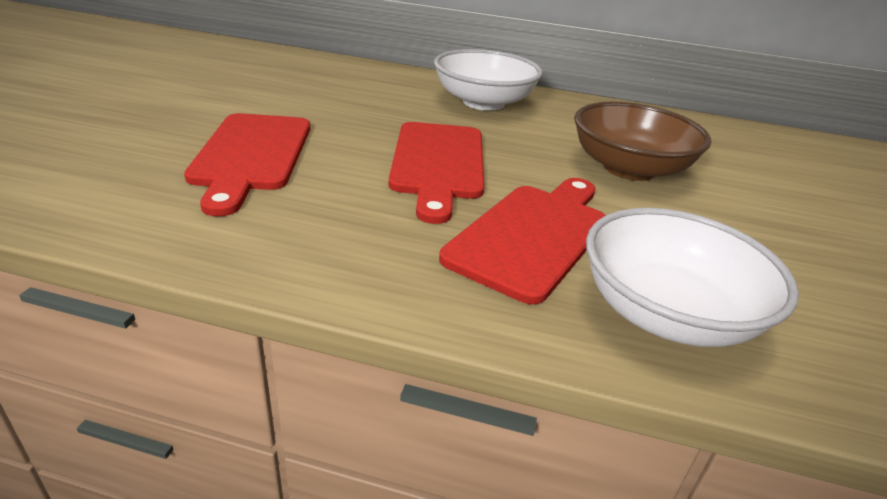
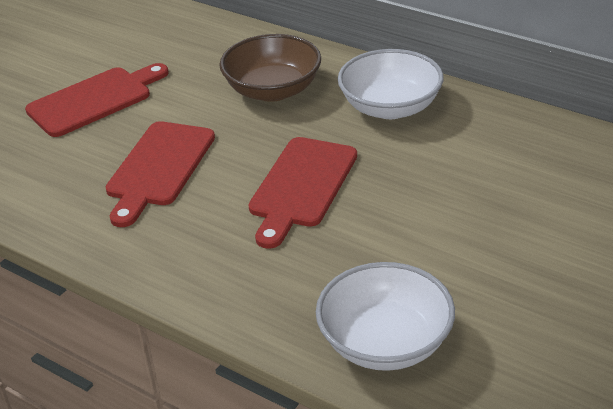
camera: 25 degrees right, 5 degrees up
red cutting board [439,178,606,305] -> red cutting board moved to [25,63,168,137]
brown bowl [574,102,712,181] -> brown bowl moved to [219,34,321,102]

